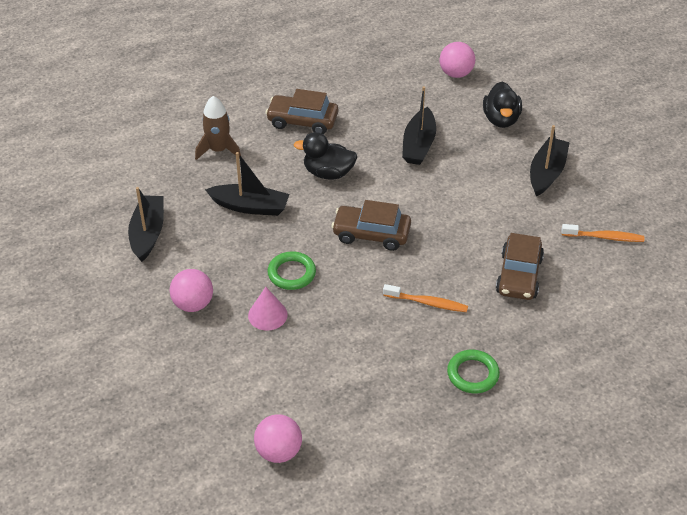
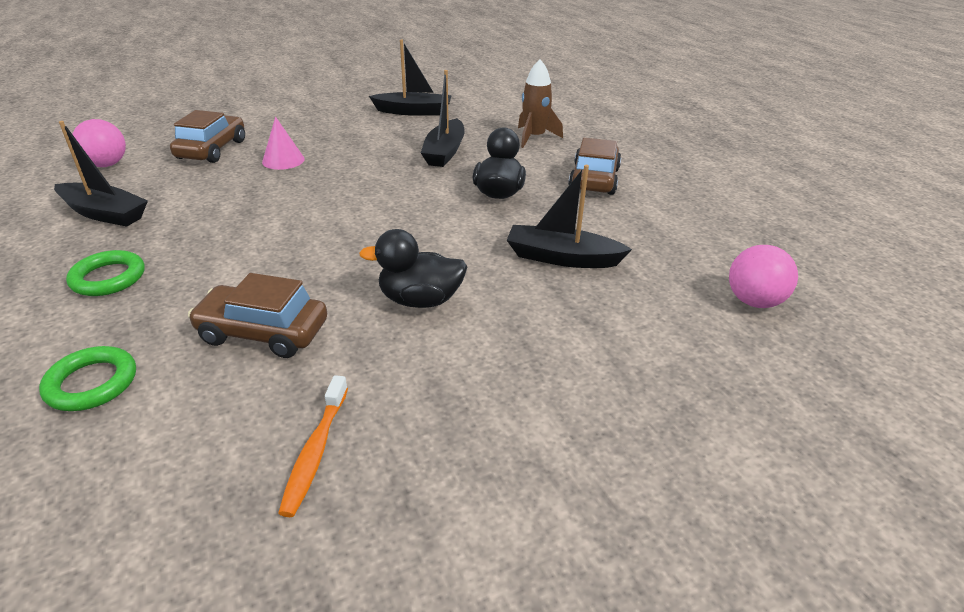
camera: 90 degrees right, 10 degrees down
pink ball [170,269,213,312] -> none
green ring [267,251,316,290] -> green ring moved to [39,346,136,411]
brown car [332,200,411,251] -> brown car moved to [170,110,245,163]
orange toothbrush [383,284,468,312] -> none
black duck [483,82,522,128] -> black duck moved to [359,229,467,308]
black boat [530,125,570,197] -> black boat moved to [54,121,148,227]

